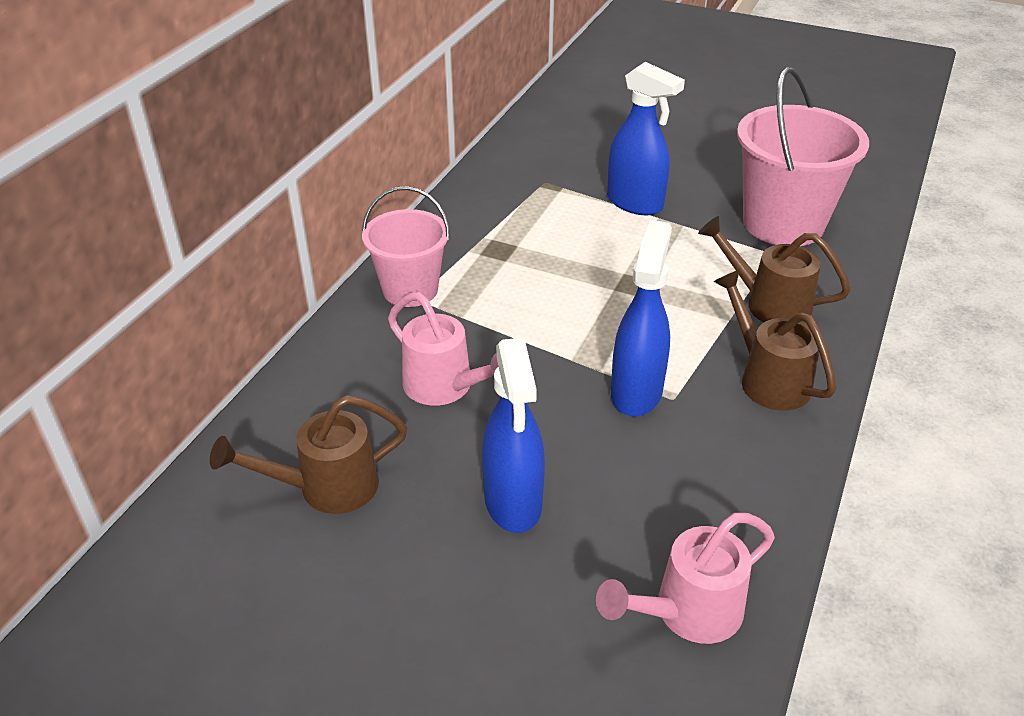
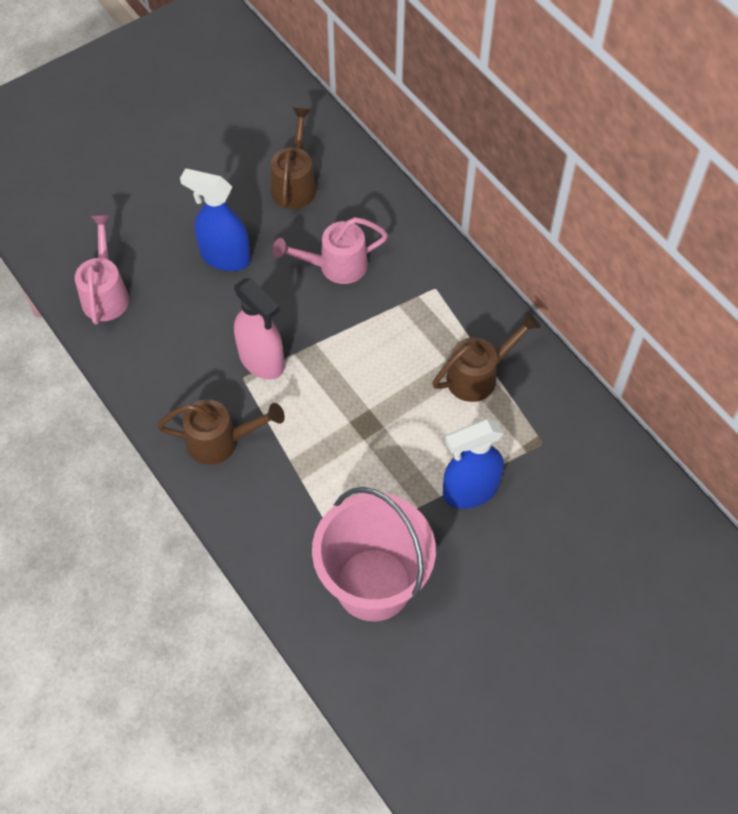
camera: 120 degrees right, 20 degrees up
pink bucket [362,186,450,307] -> none
blue spray bottle [611,220,672,417] -> pink spray bottle [234,278,284,380]
brown watering can [698,216,851,323] -> brown watering can moved to [432,312,541,402]

